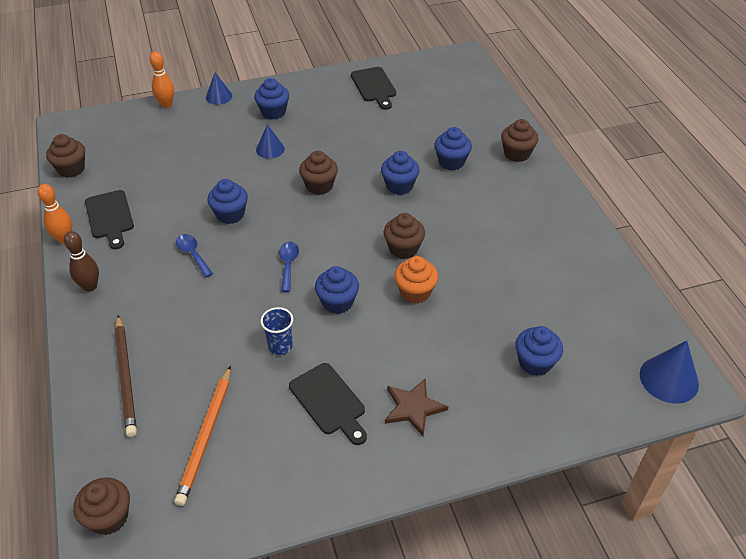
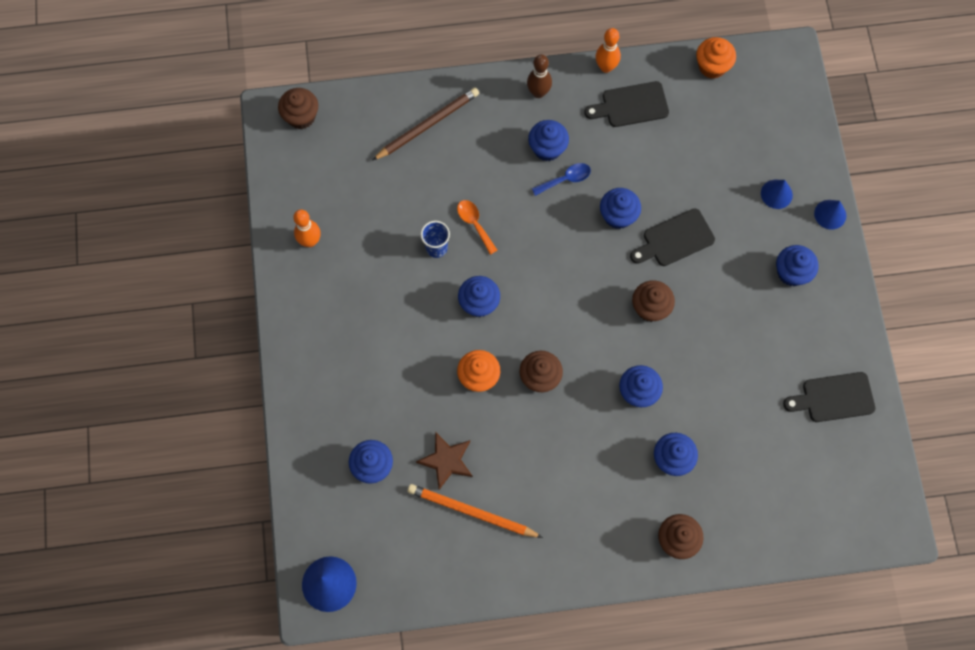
camera: 100 degrees right, 25 degrees up
brown cupcake [46,134,85,178] -> orange cupcake [696,37,736,79]
brown pencil [115,315,137,437] -> brown pencil turned 150 degrees clockwise [372,88,479,161]
orange bowling pin [150,52,174,108] -> orange bowling pin moved to [293,209,321,247]
orange pencil [174,366,231,506] -> orange pencil moved to [408,484,543,538]
blue cone [256,124,285,159] -> blue cone moved to [761,180,793,209]
blue spoon [279,242,299,292] -> none
black cutting board [289,363,367,445] -> black cutting board moved to [630,208,715,266]
brown star [385,378,449,436] -> brown star moved to [416,432,473,490]
none -> orange spoon [457,200,497,255]
none -> blue cupcake [528,120,569,161]

